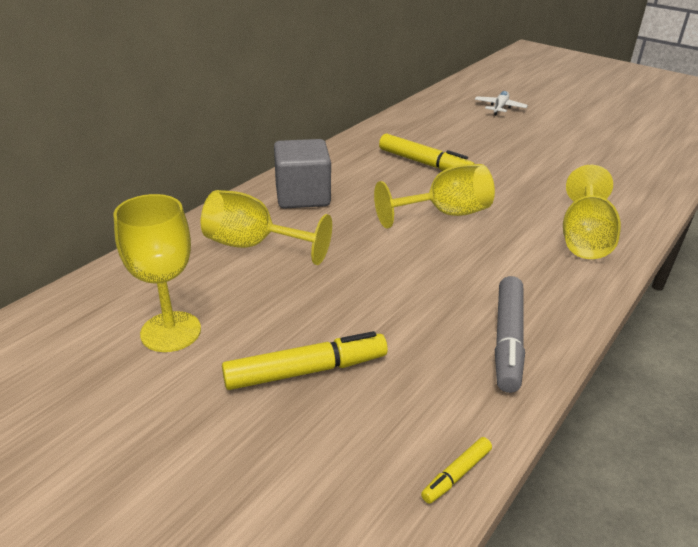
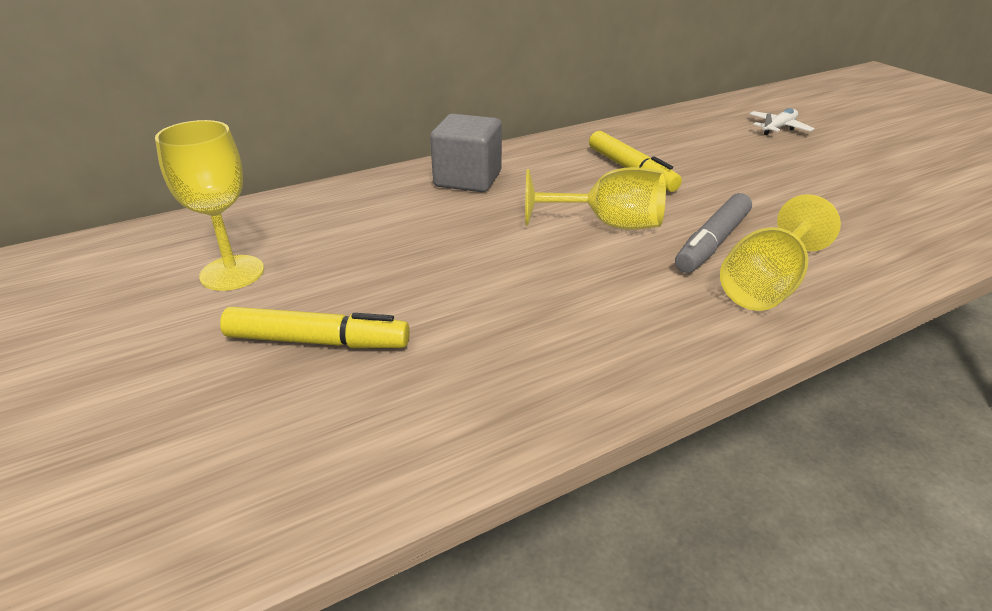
camera: 25 degrees right, 0 degrees up
yellow goblet [201,190,332,265] -> none
yellow marker [421,437,492,504] -> none
grey marker [495,276,525,393] -> grey marker moved to [675,193,752,273]

